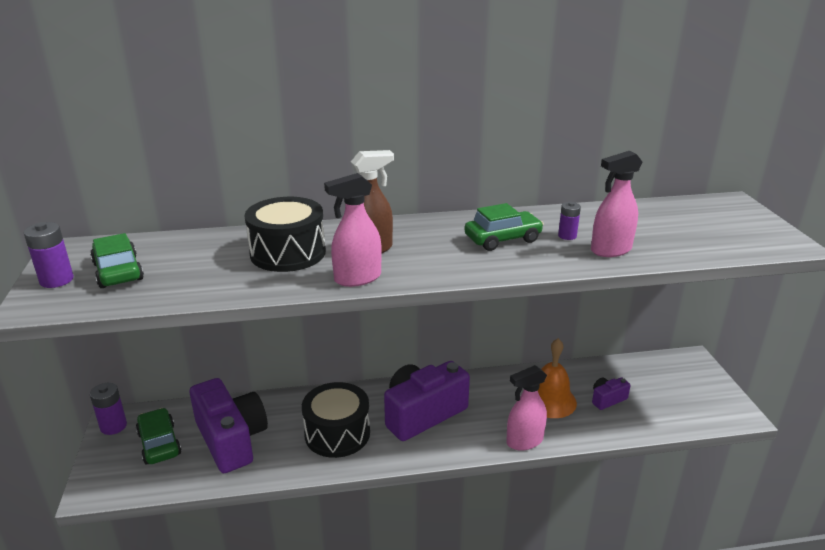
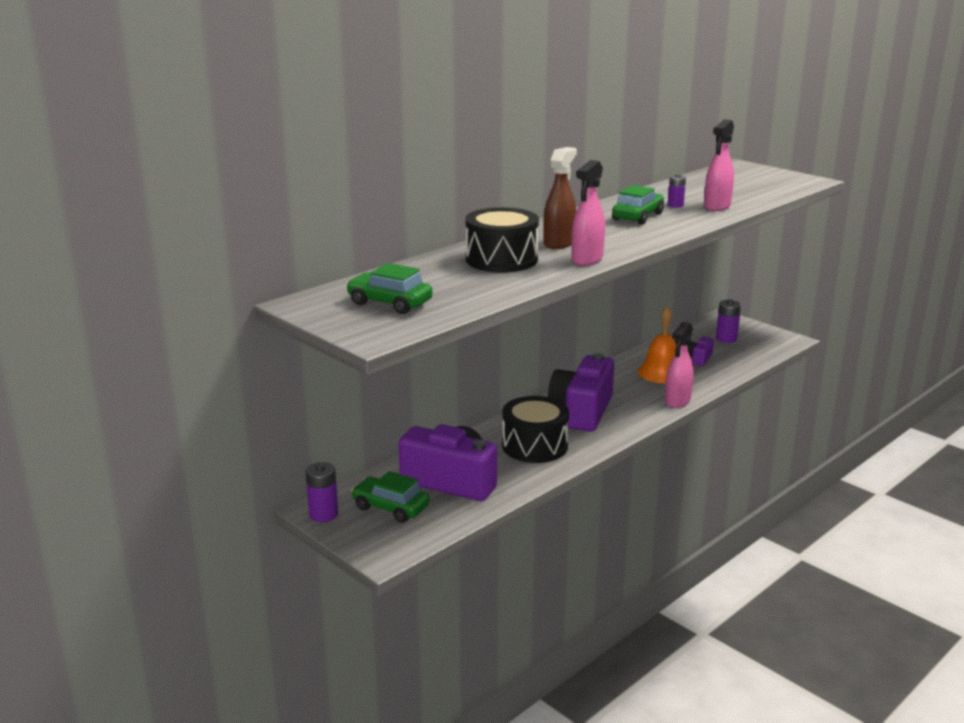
camera: 35 degrees left, 5 degrees down
purple battery [24,222,74,288] -> purple battery moved to [716,299,741,343]

